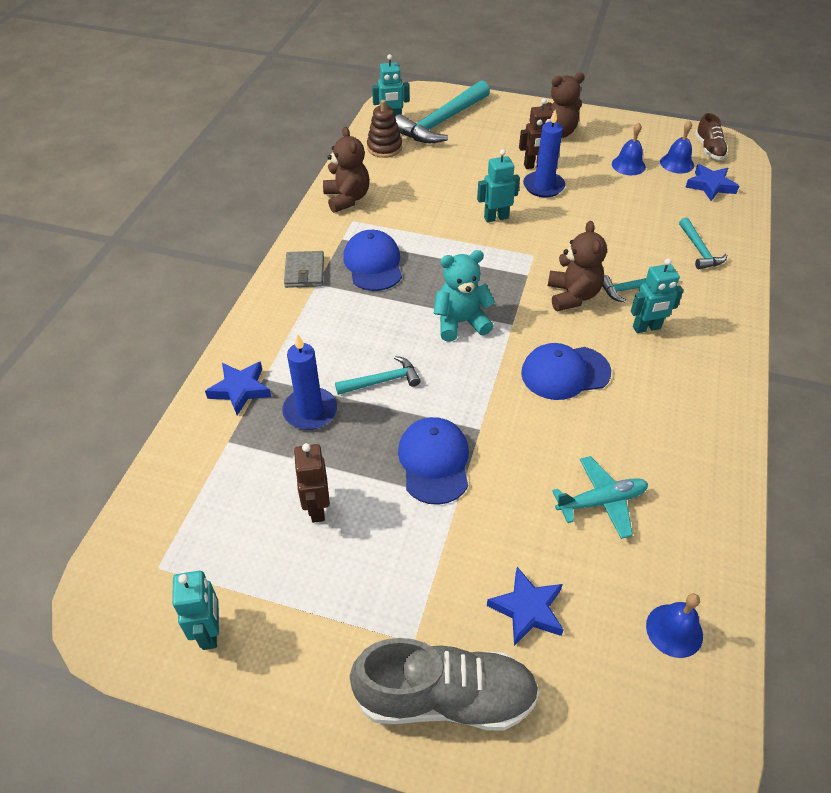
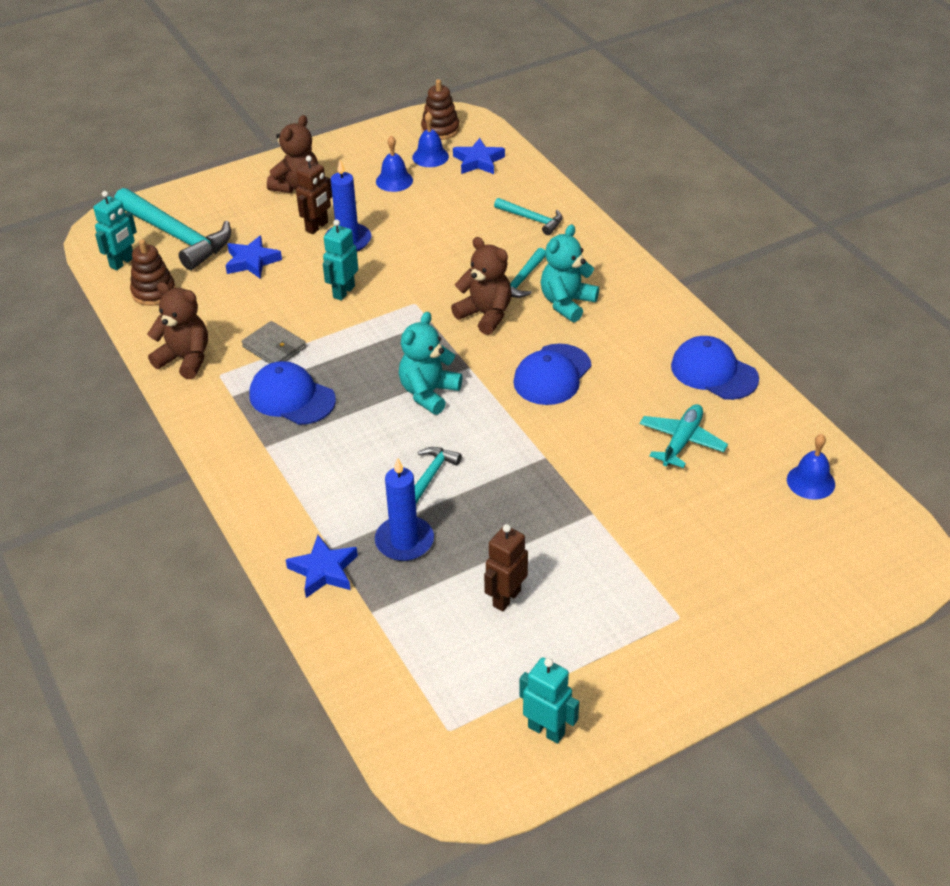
camera: 45 degrees left, 5 degrees down
grey wallet [284,251,324,288] -> grey wallet moved to [242,321,306,364]
brown robot [293,443,330,523] -> brown robot turned 90 degrees clockwise [484,524,528,611]
grey shoe [350,638,540,731] -> none
turquoise hammer [395,80,490,143] -> turquoise hammer turned 45 degrees counterclockwise [114,188,231,270]
blue cap [398,417,469,505] -> blue cap moved to [671,336,759,400]
blue star [487,567,564,646] -> blue star moved to [225,235,282,279]
turquoise robot [631,258,683,333] -> turquoise teddy bear [541,224,599,322]
brown shoe [695,113,728,160] -> brown stacking toy [421,79,459,140]

